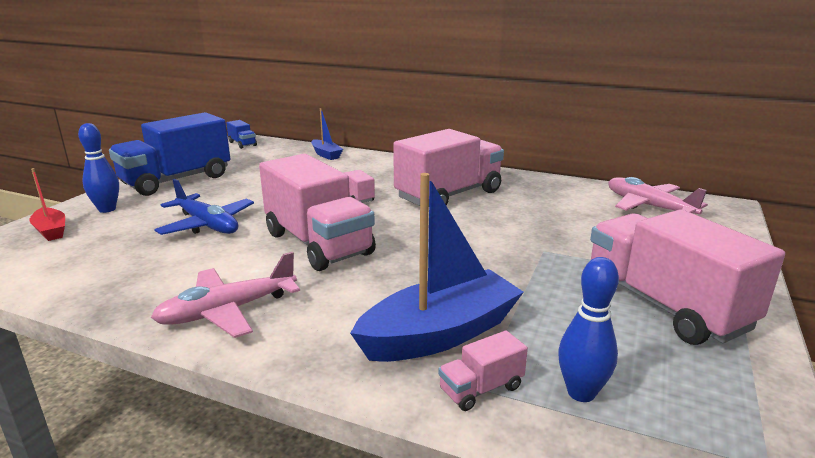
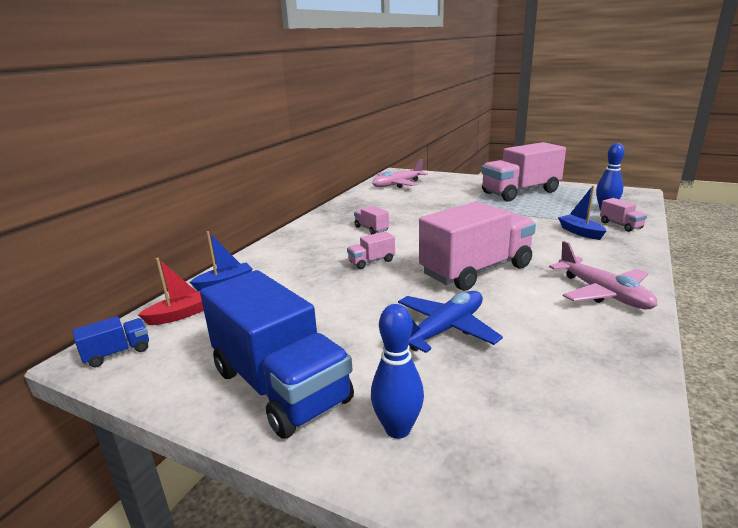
camera: 85 degrees left, 0 degrees up
red boat [30,168,65,241] -> red boat moved to [138,258,204,325]
blue boat [350,173,524,362] -> blue boat [558,186,606,240], size x0.51
pink truck [393,129,504,206] -> pink truck [354,206,389,234], size x0.42

